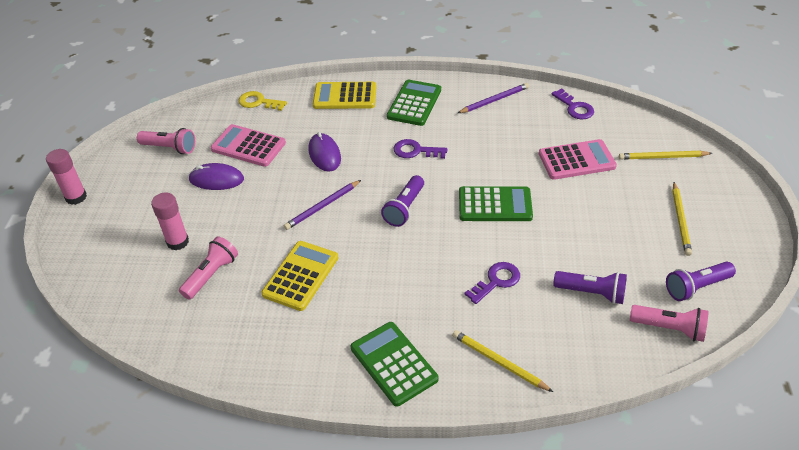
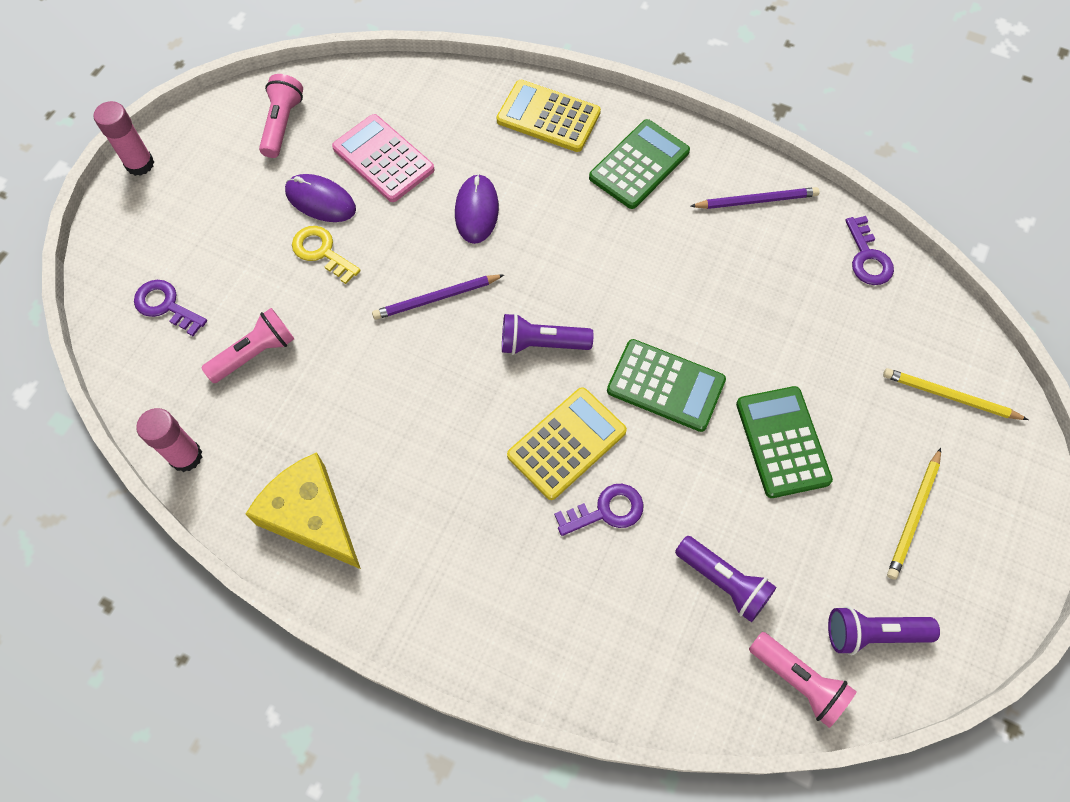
camera: 20 degrees right, 20 degrees up
pink flashlight [137,128,195,154] -> pink flashlight turned 120 degrees counterclockwise [259,74,303,158]
pink glue stick [151,192,189,251] -> pink glue stick moved to [136,408,202,472]
yellow key [238,91,287,111] -> yellow key moved to [292,226,361,284]
yellow calculator [261,241,338,311] -> yellow calculator moved to [507,387,627,500]
green calculator [351,322,438,407] -> green calculator moved to [736,386,833,498]
purple flashlight [381,175,424,227] -> purple flashlight turned 45 degrees clockwise [502,313,593,355]
purple key [394,139,447,159] -> purple key moved to [134,280,207,336]
yellow pencil [452,330,553,392] -> none
pink calculator [539,139,617,180] -> none
none -> yellow cheese [246,452,361,569]

